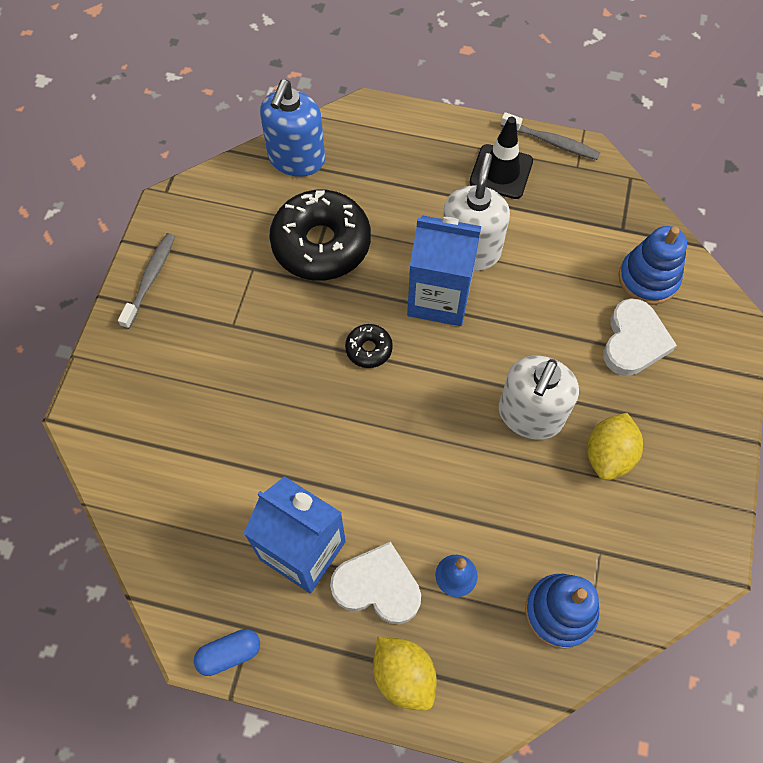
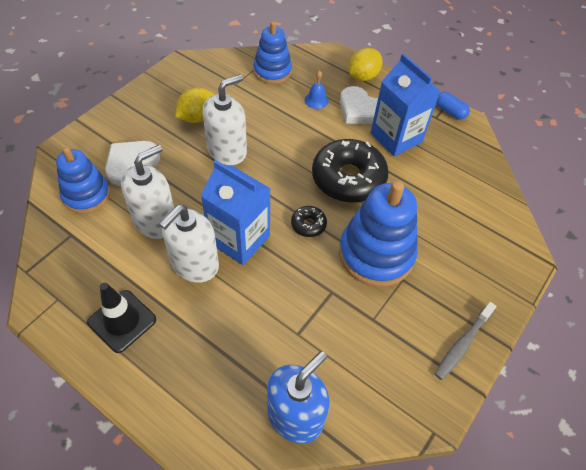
camera: 160 degrees left, 10 degrees down
blue capsule [194,629,260,676] -> blue capsule turned 45 degrees clockwise [436,92,470,120]
black donut [269,190,371,281] -> black donut moved to [312,139,389,203]
yellow lemon [373,637,437,711] -> yellow lemon turned 60 degrees clockwise [349,48,383,81]
grey toothbrush [501,112,601,160] -> none
none -> white soap dispenser [121,145,174,239]
none -> blue stacking toy [339,181,418,287]

